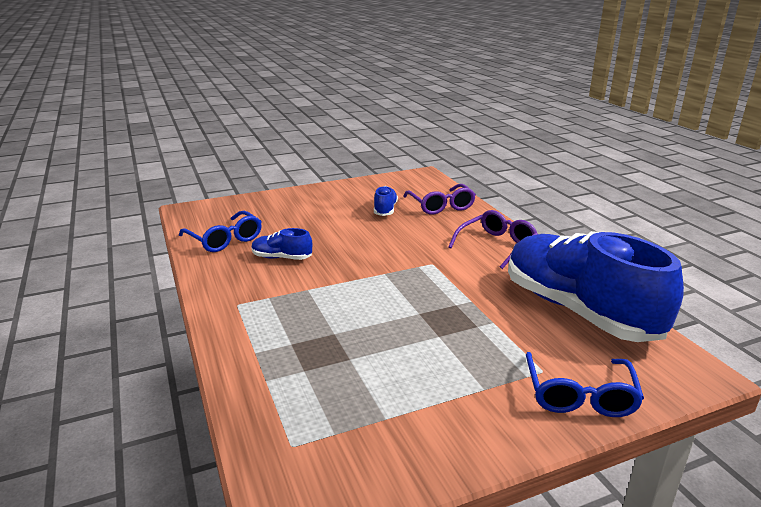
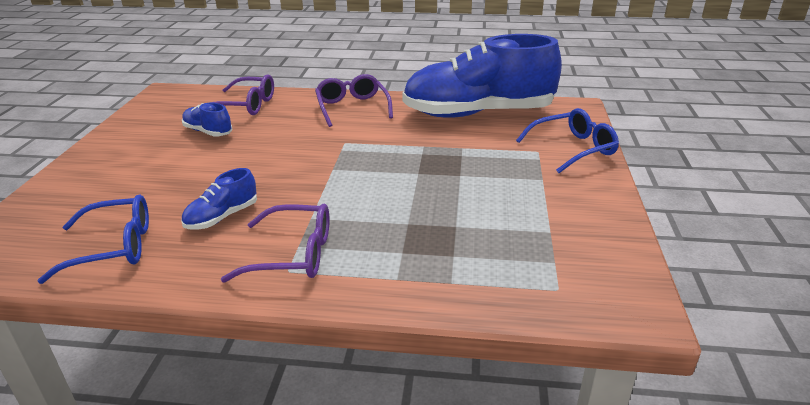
camera: 60 degrees left, 5 degrees up
blue glasses [526,352,644,417] -> blue glasses turned 60 degrees counterclockwise [516,108,619,173]
none -> purple glasses [221,204,329,283]

